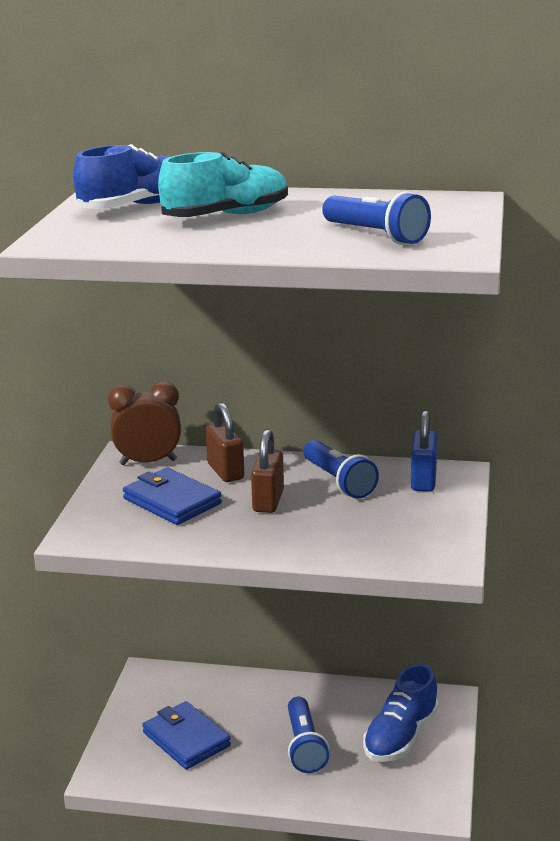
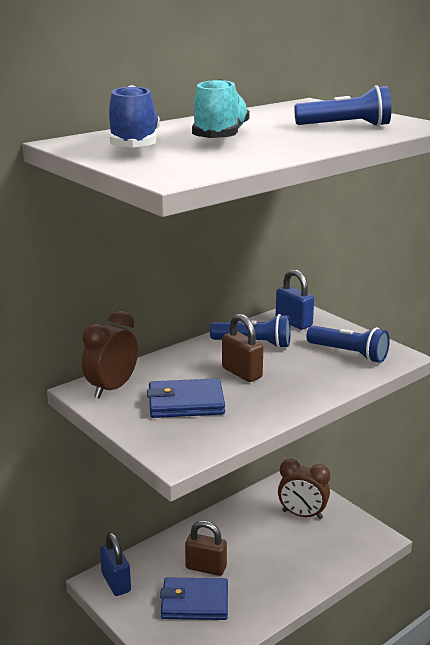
camera: 50 degrees left, 0 degrees up
brown padlock [206,403,244,482] -> brown padlock moved to [185,521,227,576]
blue flashlight [288,697,329,773] -> blue flashlight moved to [306,326,390,363]
blue shoe [363,664,439,762] -> brown clock [278,459,330,519]
none -> blue padlock [100,532,131,596]

